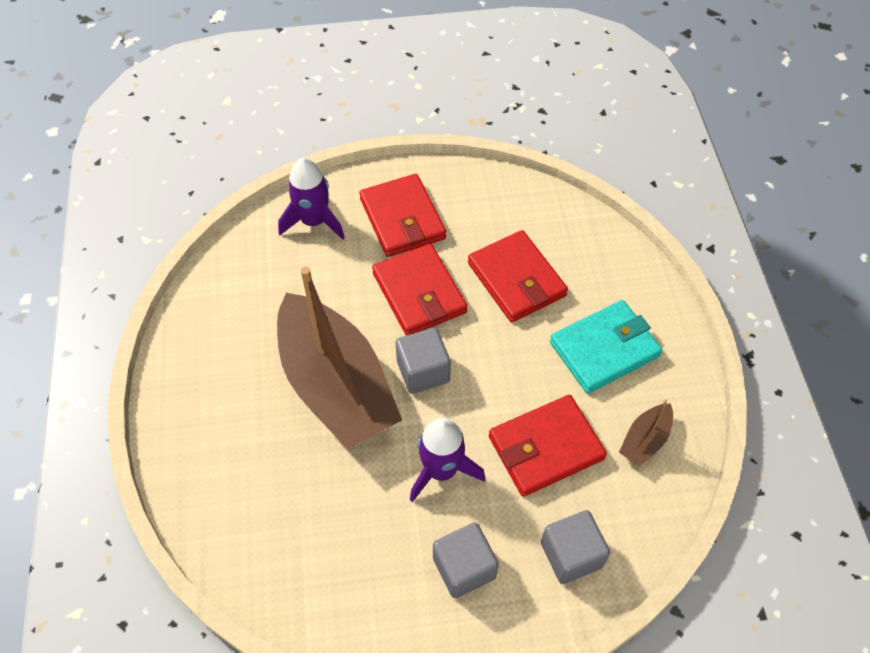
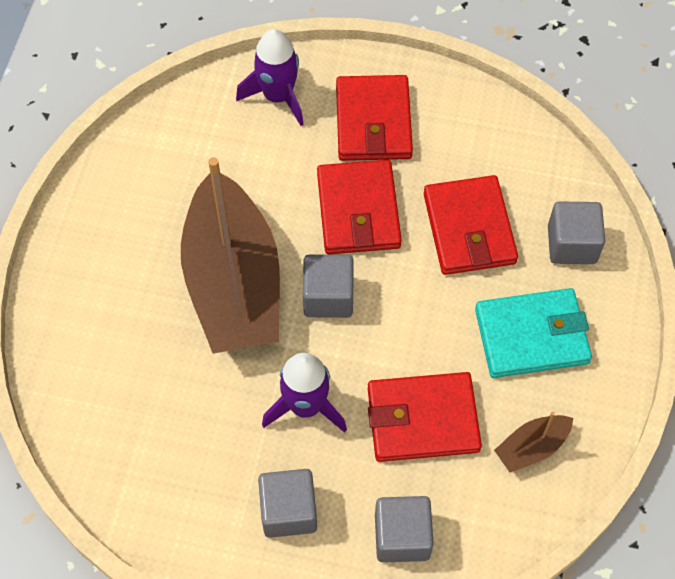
camera: 20 degrees right, 5 degrees up
none -> grey cube [548,202,605,264]

